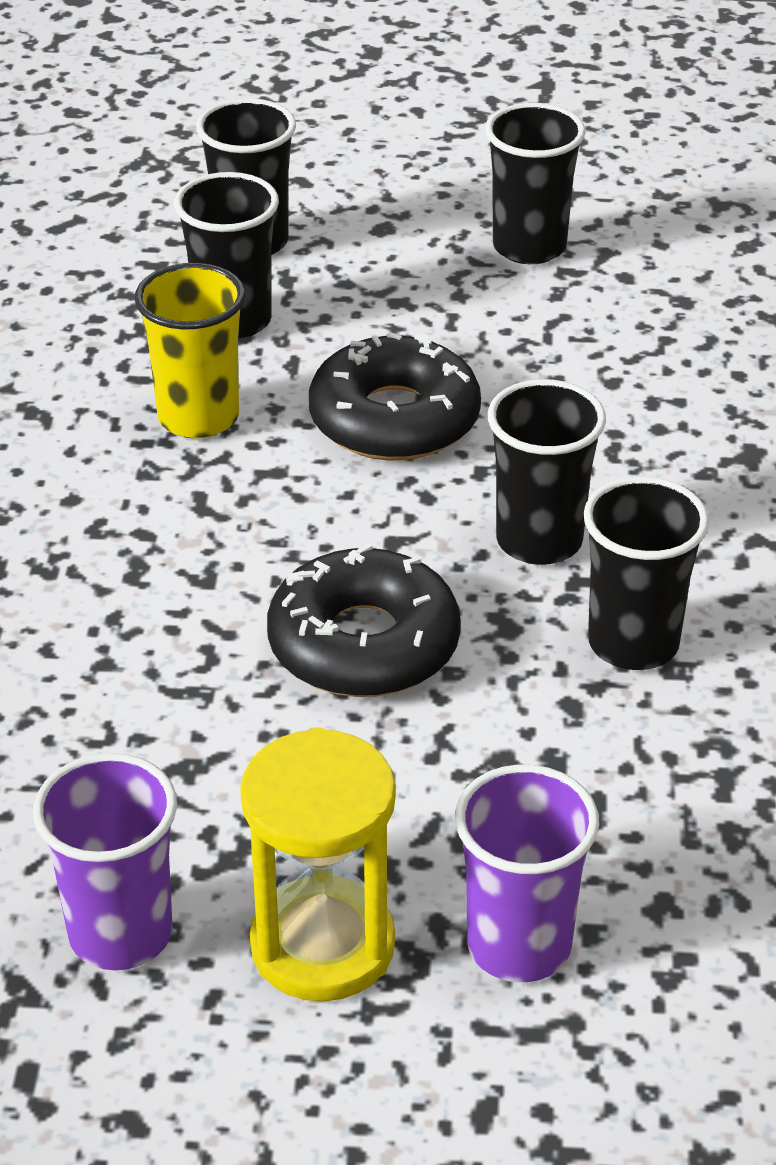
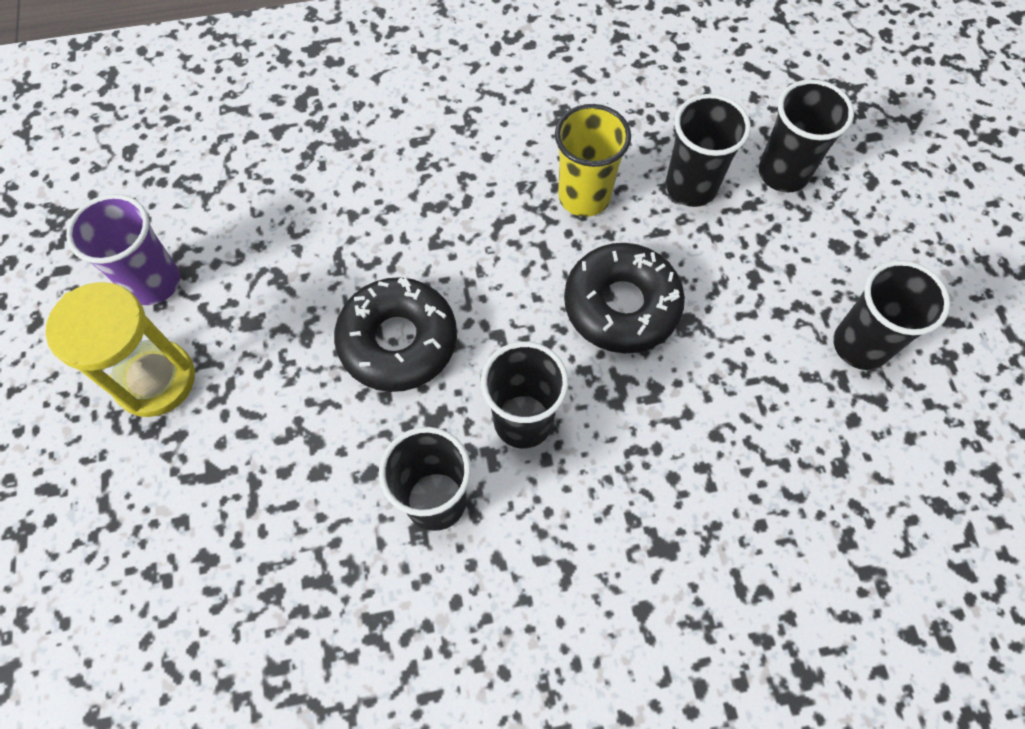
camera: 75 degrees right, 25 degrees up
purple cup [455,764,599,982] -> none

